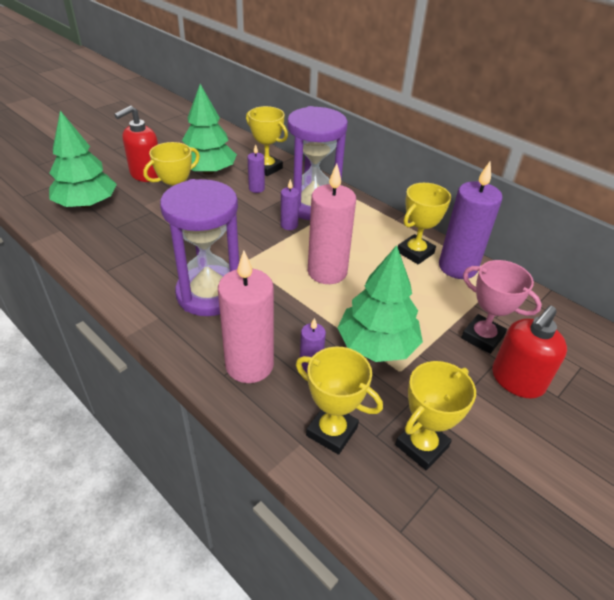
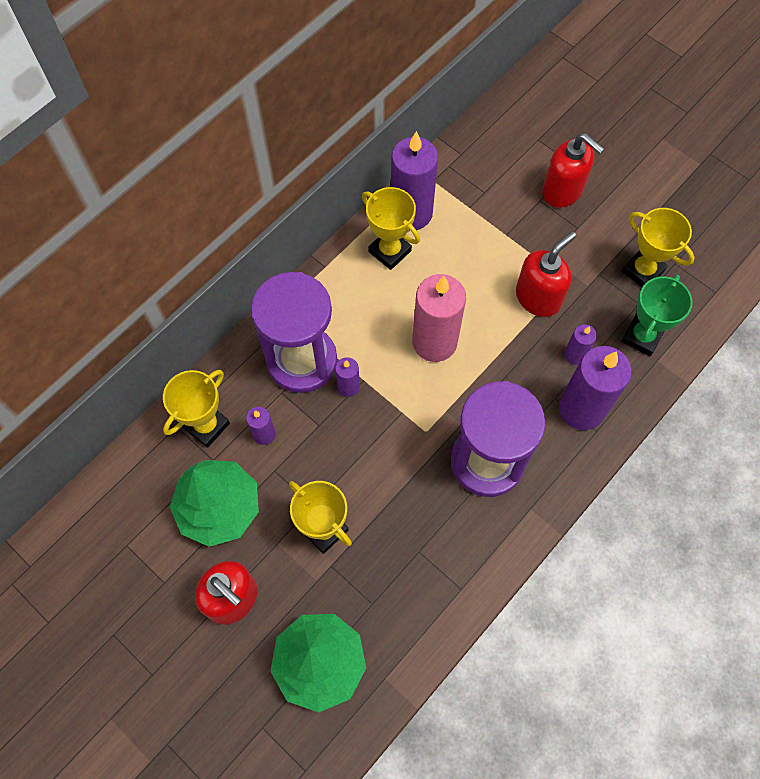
camera: 90 degrees left, 25 degrees up
pink candle [218,251,274,383] -> purple candle [559,346,632,430]
yellow trophy [296,347,383,455] -> green trophy [621,275,693,356]
green tree [337,245,423,362] -> red soap dispenser [516,231,576,317]
pink trophy [461,260,542,354] -> none

